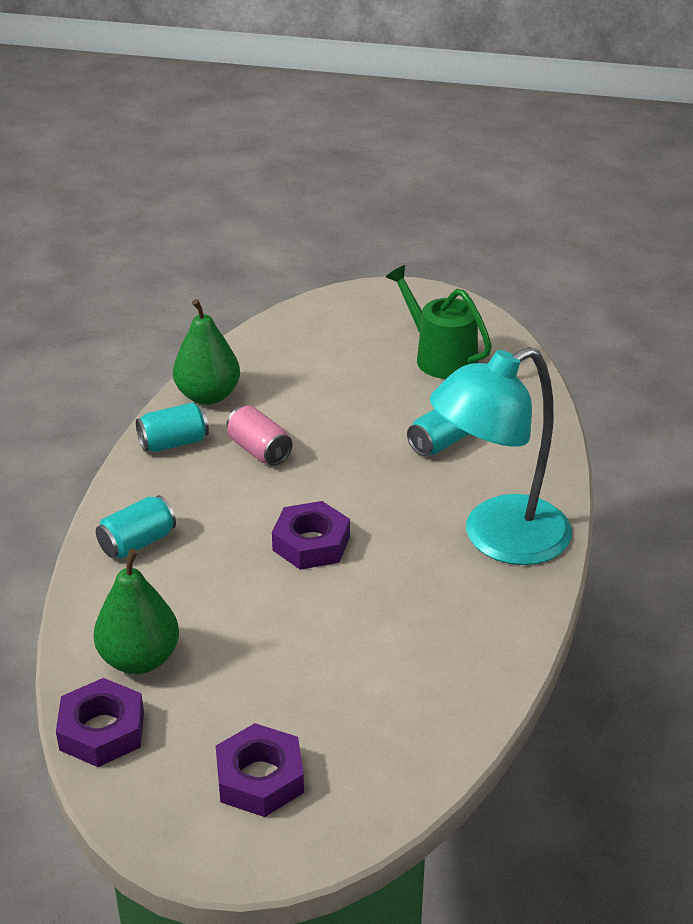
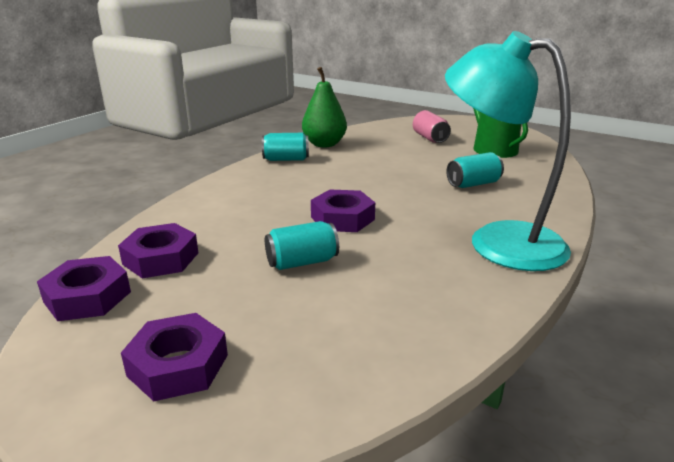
camera: 20 degrees right, 10 degrees down
green pear [94,549,179,674] -> purple nut [118,223,199,278]
turquoise can [96,495,176,559] -> turquoise can moved to [265,221,339,270]
pink can [226,406,292,466] -> pink can moved to [413,110,451,143]
turquoise lamp [430,347,572,565] -> turquoise lamp turned 45 degrees clockwise [445,31,571,271]

